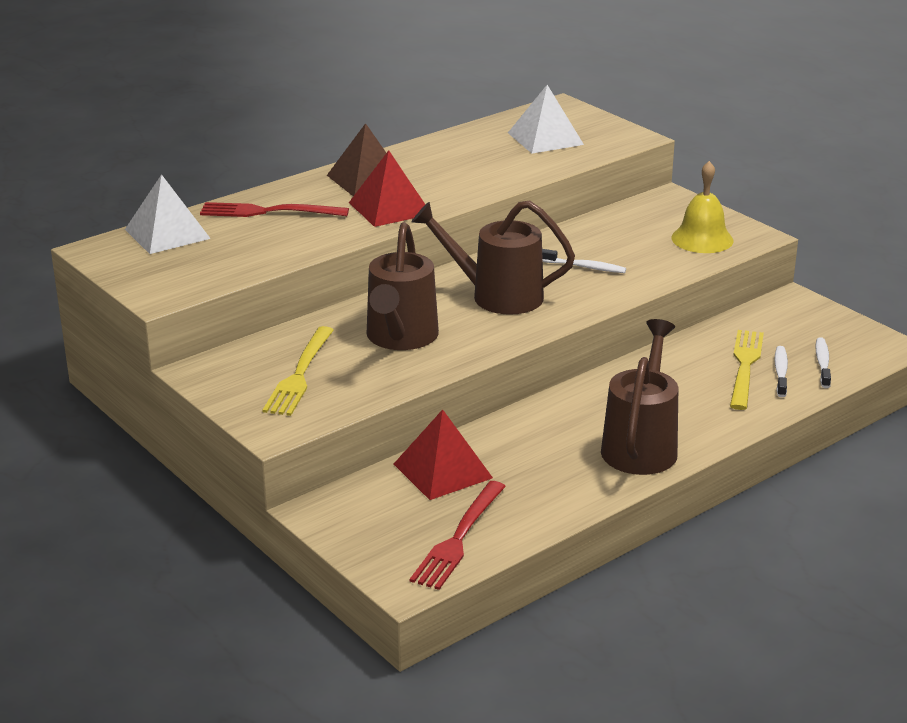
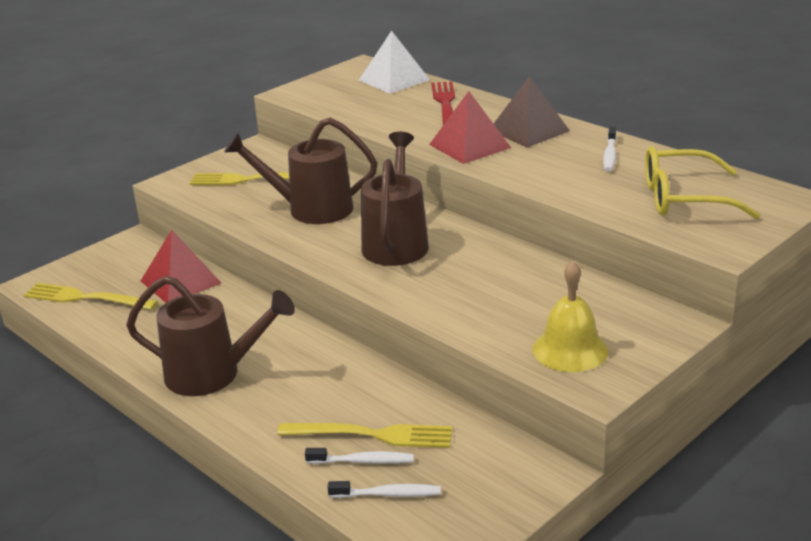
camera: 85 degrees right, 0 degrees up
red fork [410,481,506,590] -> yellow fork [23,283,158,310]
white pyramid [508,85,584,154] -> yellow glasses [645,146,760,219]
white toothbrush [542,249,626,273] -> white toothbrush moved to [603,126,617,172]

